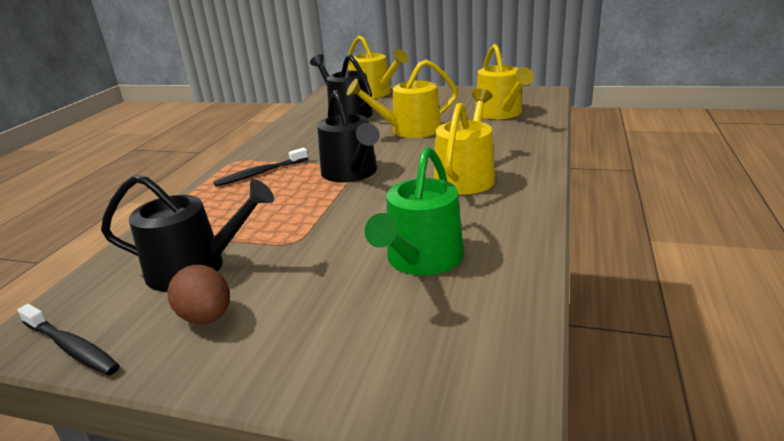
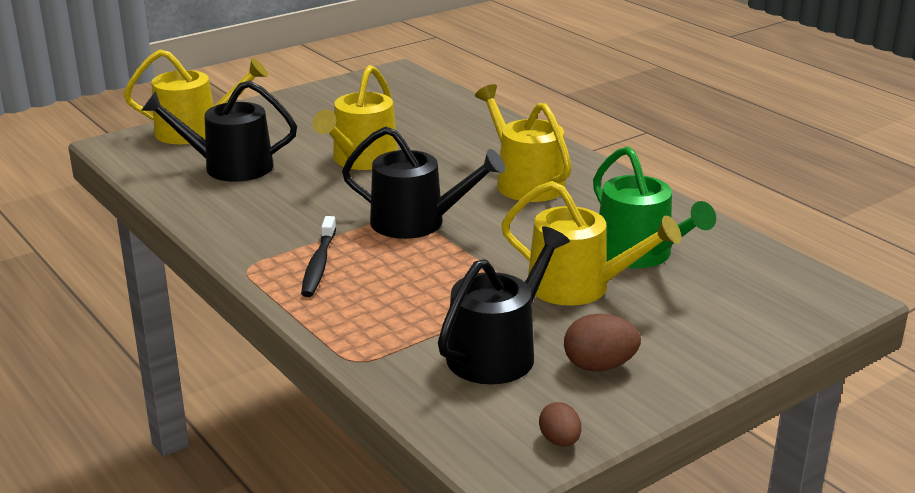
camera: 55 degrees left, 0 degrees up
black toothbrush [17,304,120,376] -> brown egg [539,402,581,446]
yellow watering can [475,44,534,119] -> yellow watering can moved to [501,181,681,306]

